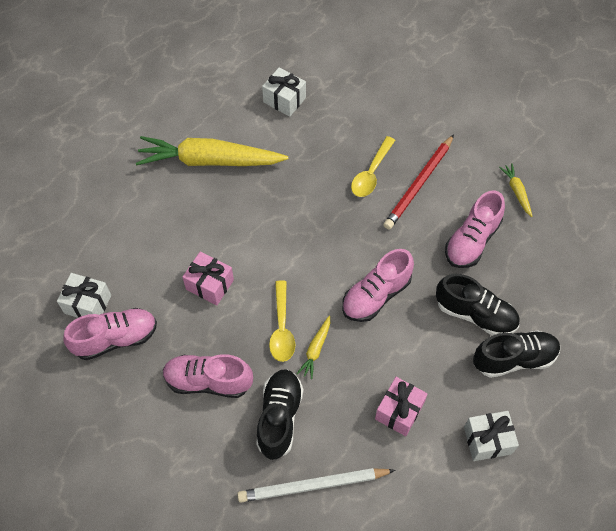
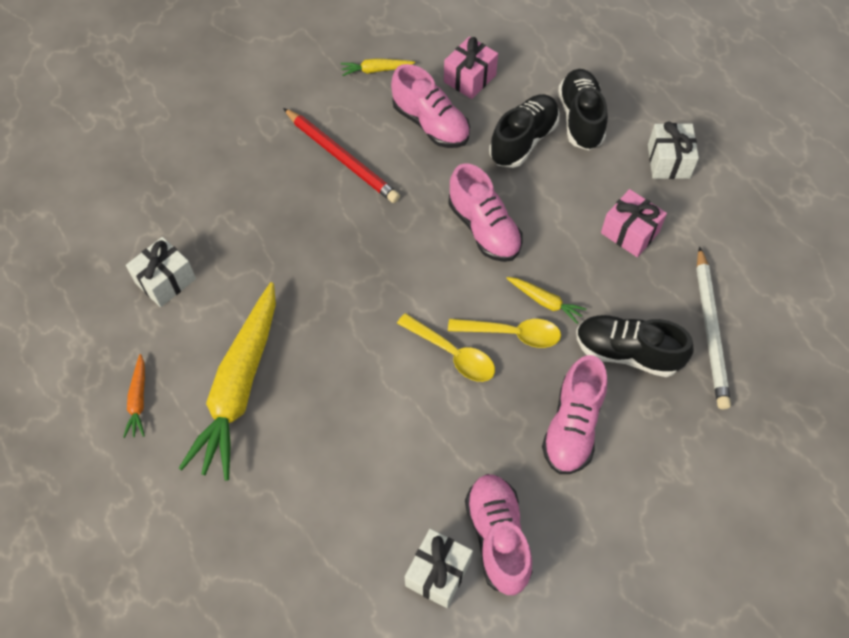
camera: 80 degrees left, 0 degrees up
pink gift [182,251,234,305] -> pink gift moved to [444,36,498,99]
yellow spoon [351,136,395,197] -> yellow spoon moved to [397,313,495,382]
none -> orange carrot [123,354,145,438]

